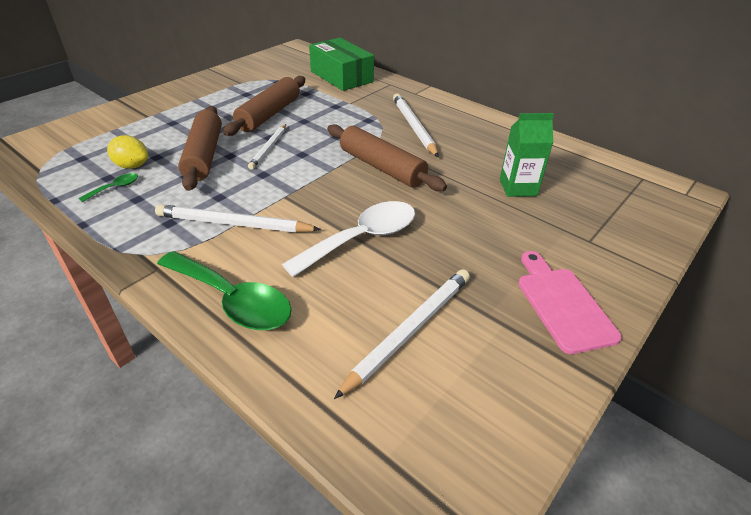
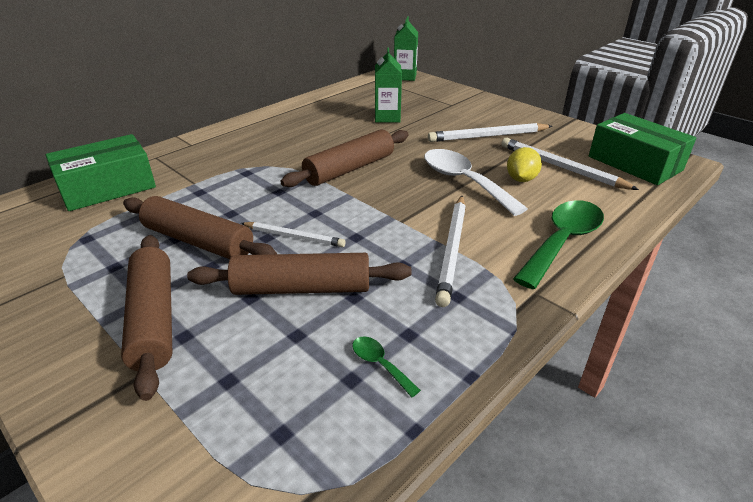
camera: 85 degrees left, 5 degrees down
yellow lemon [107,135,148,169] -> yellow lemon moved to [507,147,542,182]
white pencil [393,93,439,157] -> white pencil moved to [428,123,552,142]
pink cutting board [518,251,622,354] -> none
none -> brown rolling pin [121,235,173,401]
none -> green carton [394,16,418,81]
none -> green box [589,113,696,185]

